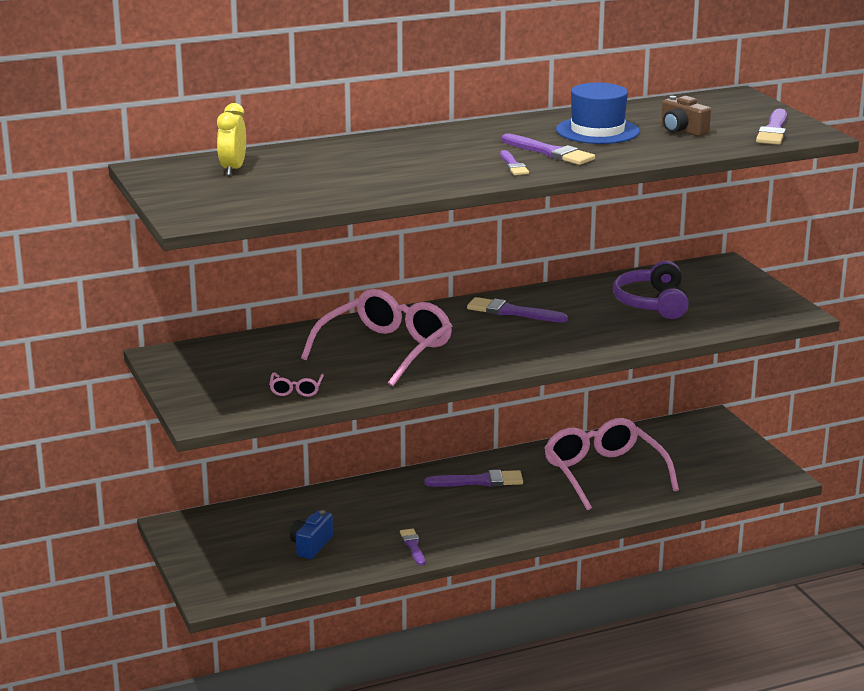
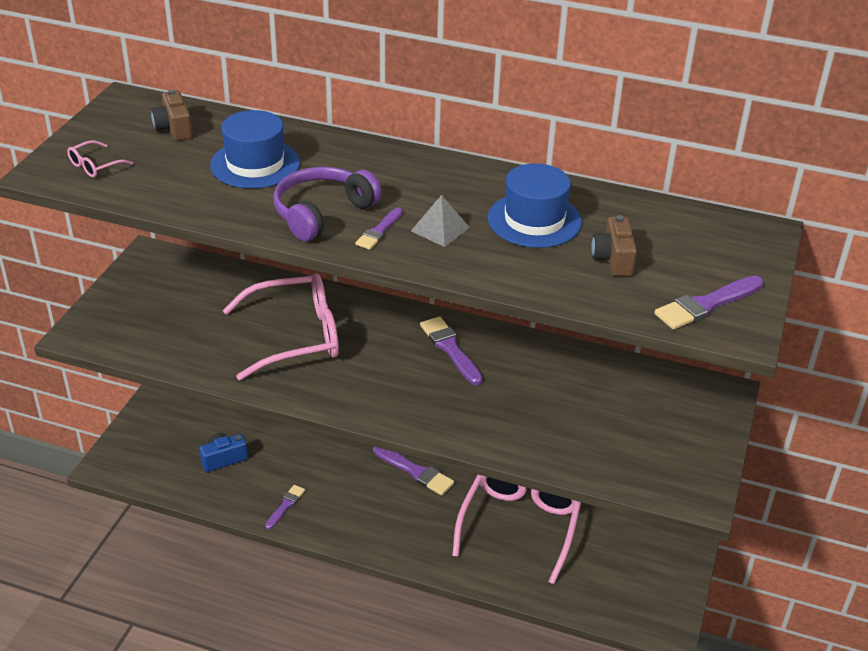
camera: 40 degrees right, 15 degrees up
yellow clock [217,103,246,176] -> brown camera [151,90,192,141]
pink glasses [269,373,324,397] -> pink glasses moved to [67,140,133,177]
purple brush [502,134,595,165] -> grey pyramid [411,195,470,247]
purple headphones [613,261,689,319] -> purple headphones moved to [273,167,382,241]
none -> blue hat [210,110,300,189]

